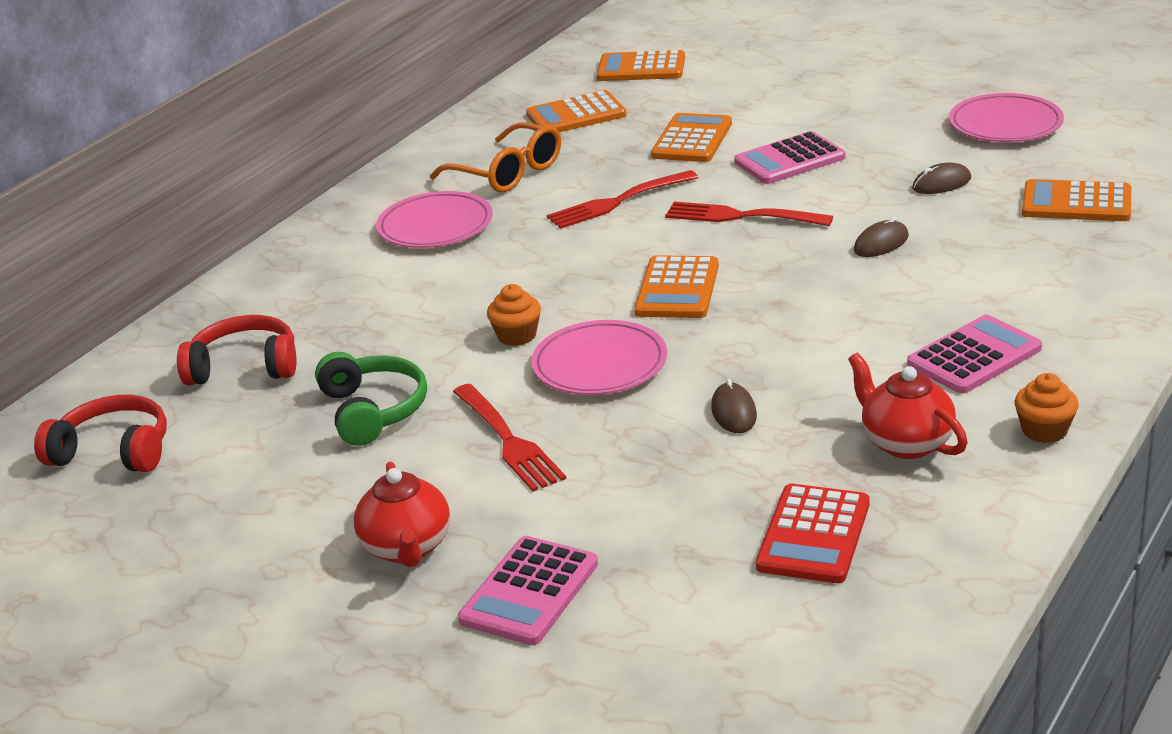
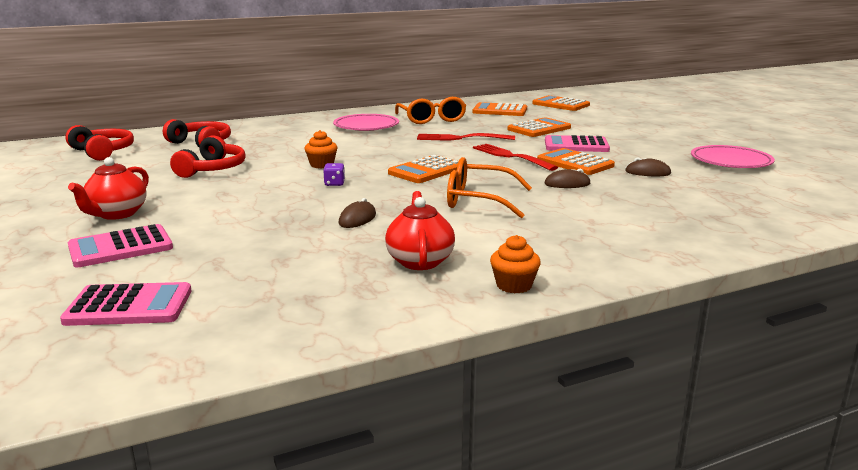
camera: 30 degrees right, 10 degrees down
green headphones [315,352,427,446] -> red headphones [170,135,246,178]
red fork [453,384,566,492] -> none
pink plate [531,320,667,395] -> purple dice [323,163,345,186]
red calculator [756,484,869,583] -> none
pink calculator [907,315,1042,394] -> pink calculator moved to [60,282,192,326]
orange calculator [1022,179,1131,221] -> orange calculator moved to [537,148,615,175]
none -> orange glasses [447,157,532,218]

